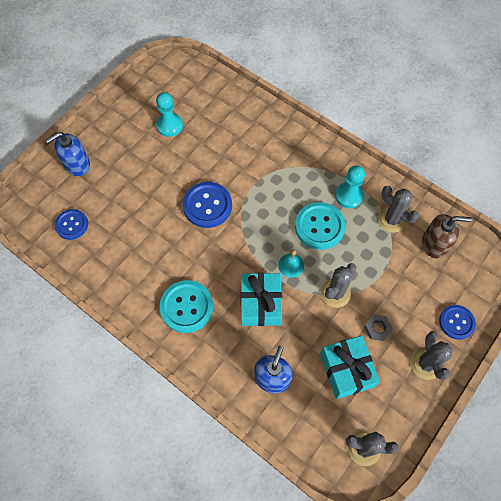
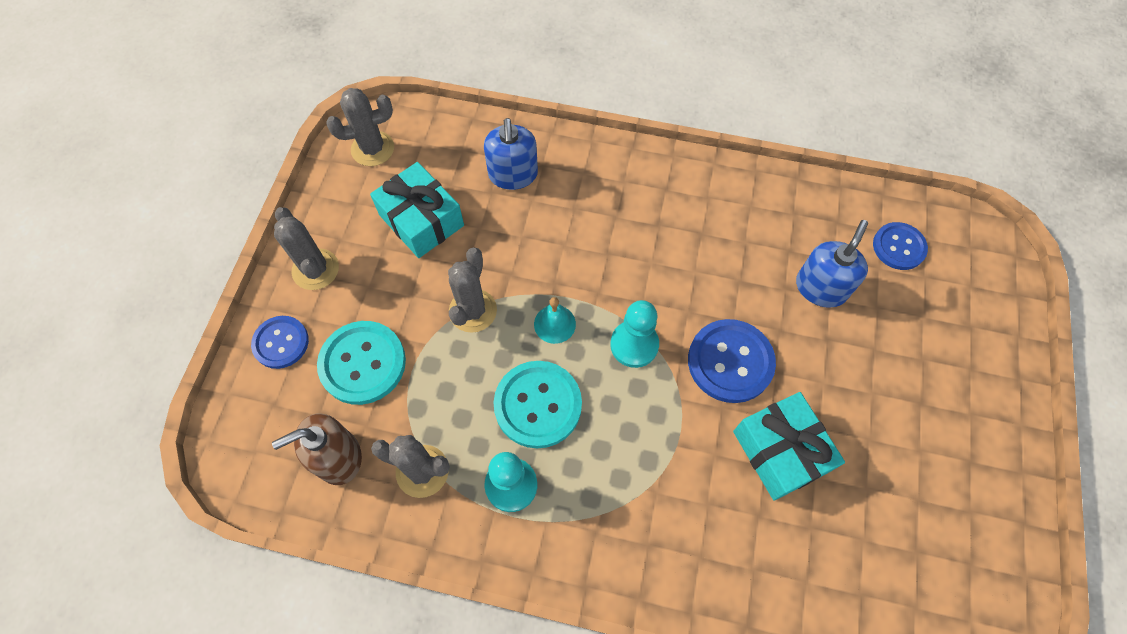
camera: 155 degrees right, 0 degrees up
blue soap dispenser [46,132,90,176] -> blue soap dispenser moved to [796,220,868,308]
turquoise pawn [156,92,183,137] -> turquoise pawn moved to [610,300,659,368]
turquoise button [159,280,213,333] -> turquoise button moved to [317,321,406,405]
turquoise gift [240,273,282,326] -> turquoise gift moved to [733,392,845,501]
grey nut [364,314,393,341] -> none

